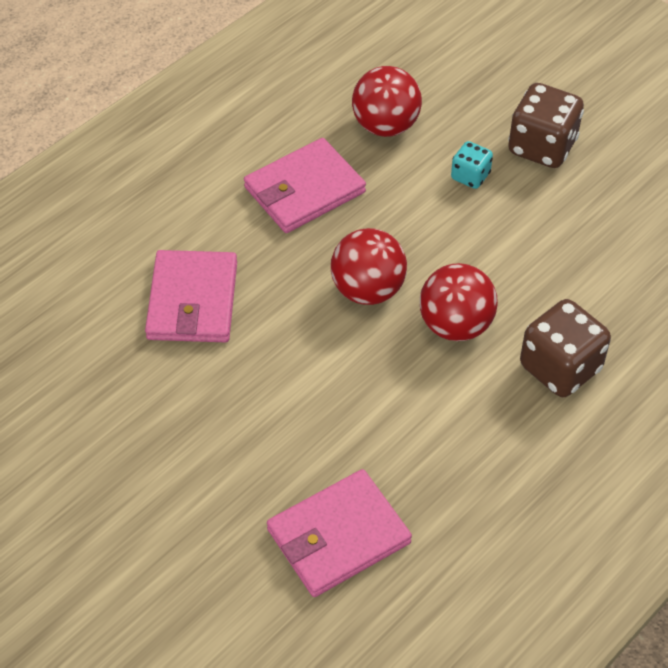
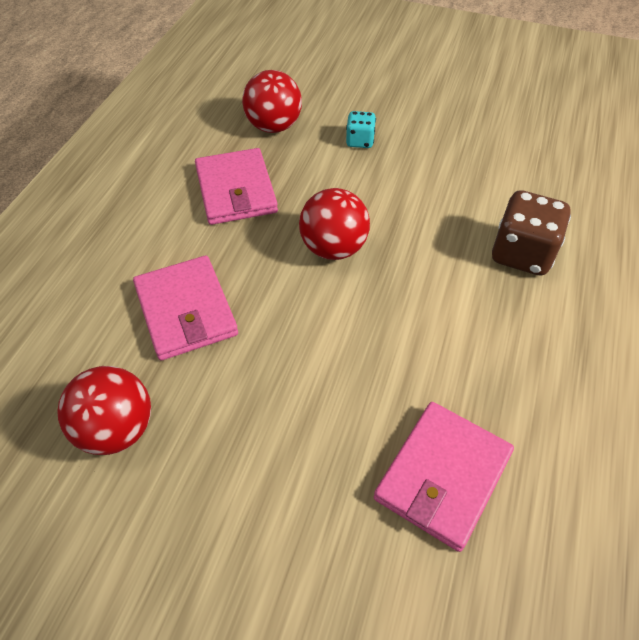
camera: 25 degrees left, 0 degrees up
pink wallet [244,138,366,233] -> pink wallet turned 45 degrees counterclockwise [195,148,278,225]
red ball [420,263,498,341] -> red ball moved to [57,366,151,455]
brown dice [508,83,584,168] -> none

